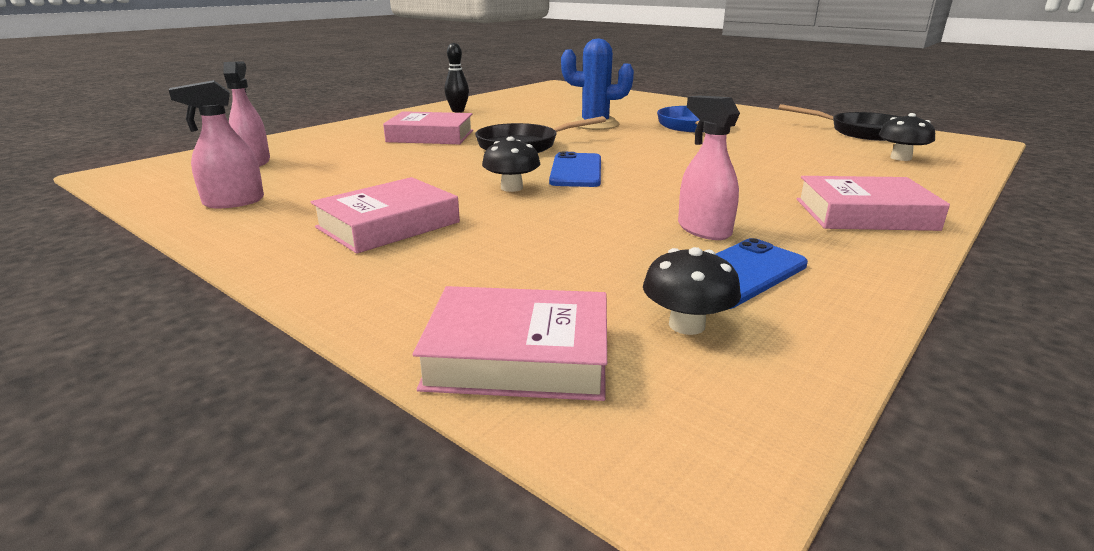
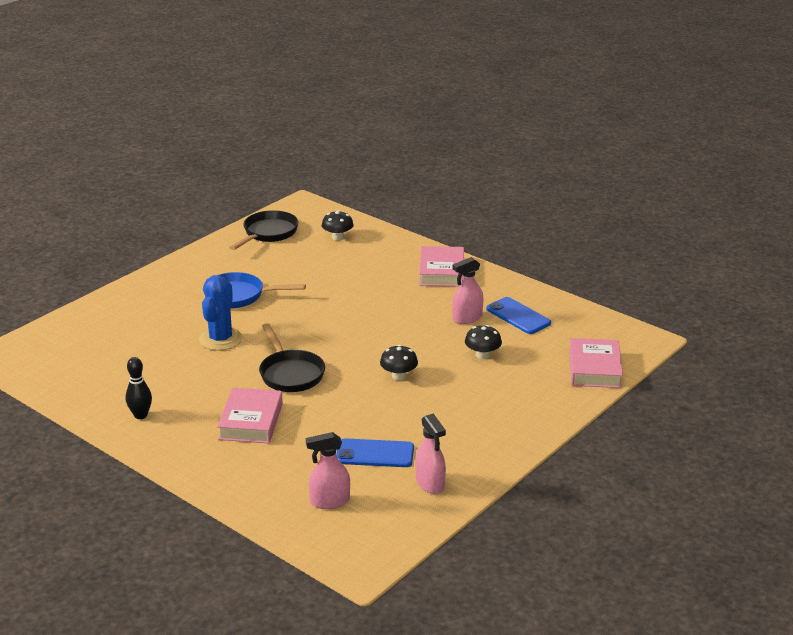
camera: 90 degrees left, 5 degrees up
pink book [311,177,460,254] -> none
blue phone [549,151,601,187] -> blue phone moved to [336,438,414,467]
black mushroom [643,247,741,335] -> black mushroom moved to [465,325,502,359]

